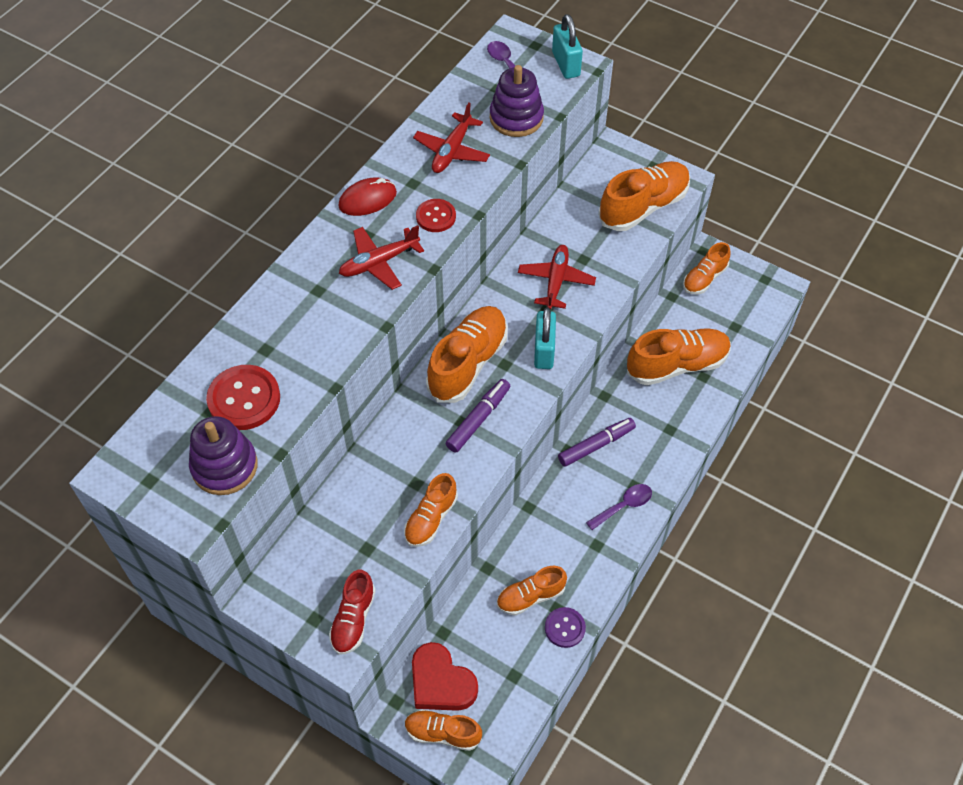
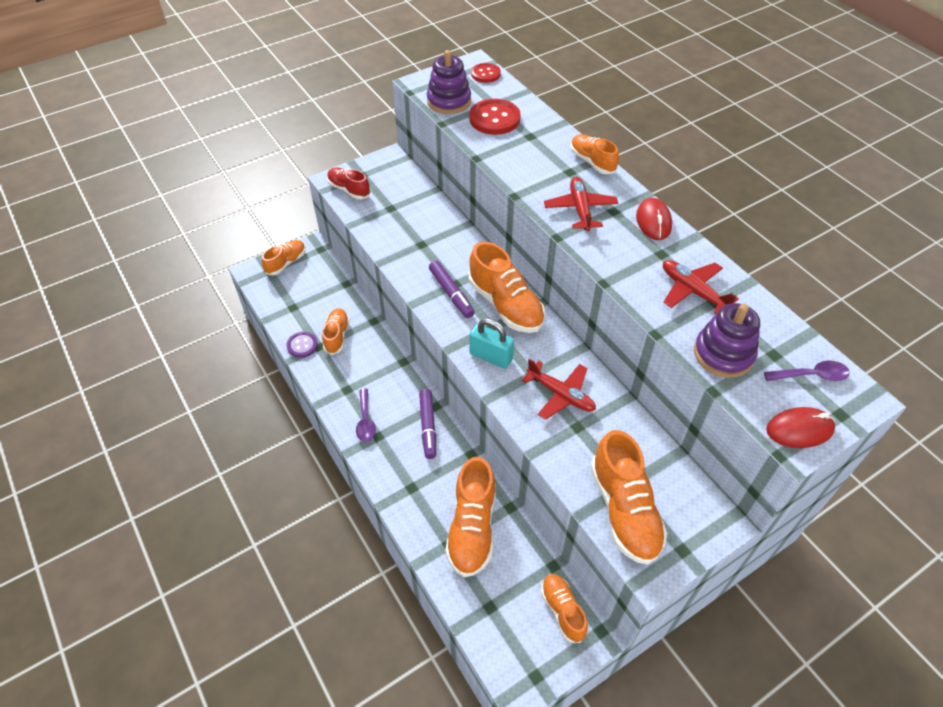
camera: 115 degrees right, 5 degrees down
orange shoe [404,473,458,547] -> orange shoe moved to [571,134,619,174]
red heart [412,642,478,711] -> none
red button [416,199,456,232] -> red button moved to [471,63,501,83]
turquoise padlock [552,14,583,79] -> red mouse [766,407,835,448]

